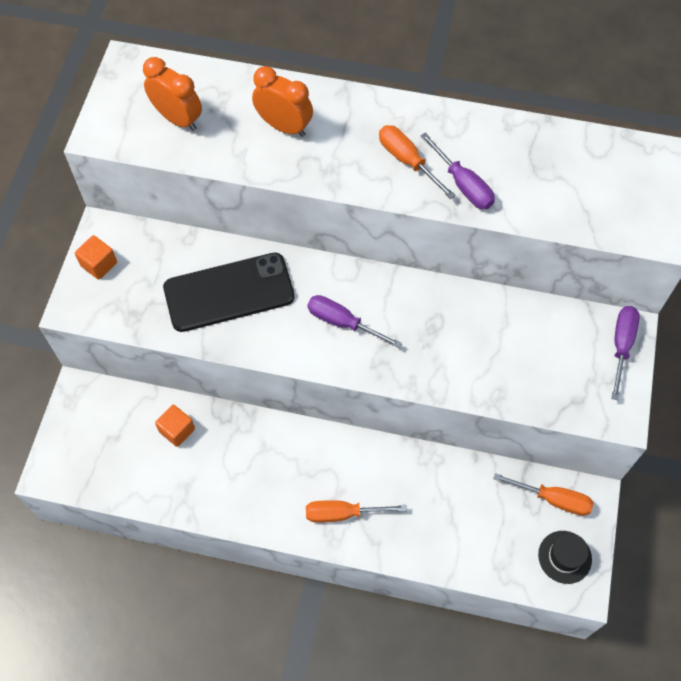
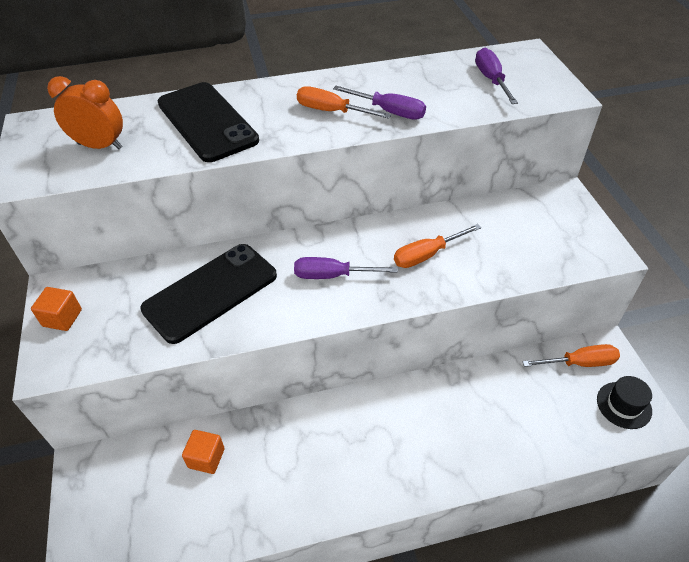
camera: 25 degrees left, 15 degrees down
orange clock [252,66,313,137] -> black phone [158,82,259,162]
orange screwdriver [306,500,407,523] -> orange screwdriver moved to [394,224,481,268]
purple screwdriver [611,306,640,400] -> purple screwdriver moved to [475,48,518,104]

